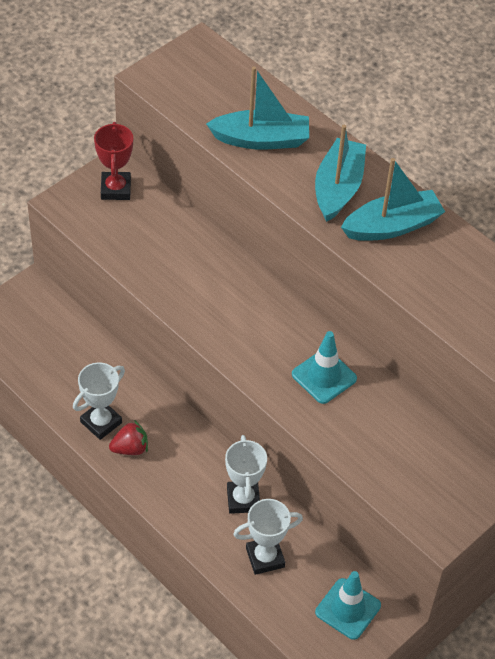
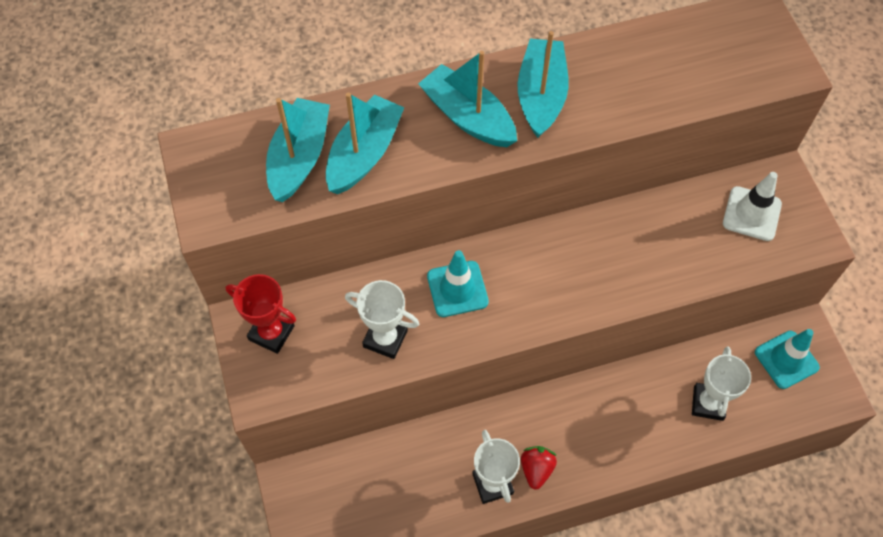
camera: 60 degrees left, 10 degrees up
white trophy [225,435,267,514] -> white trophy moved to [345,280,419,359]
turquoise traffic cone [292,331,357,404] -> turquoise traffic cone moved to [427,250,489,317]
none -> turquoise boat [266,98,330,202]
none -> white traffic cone [723,172,782,241]

